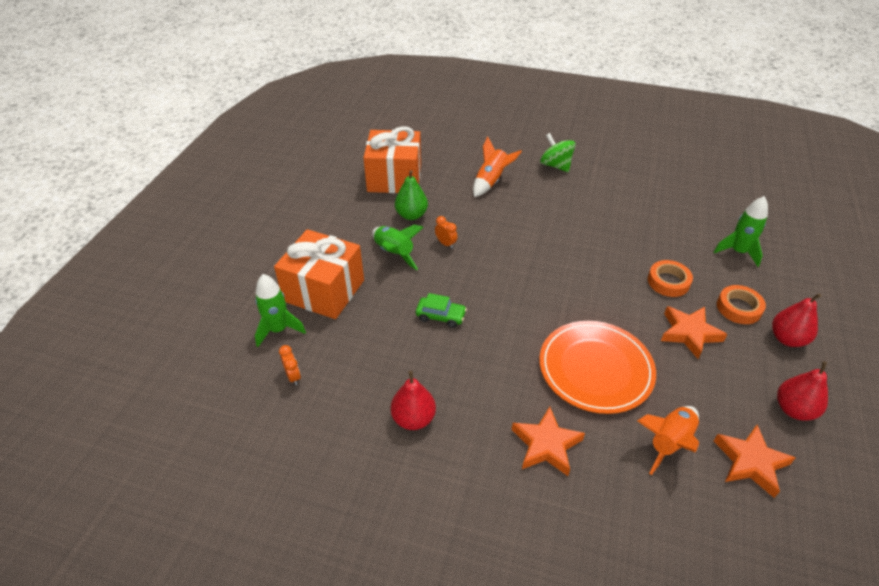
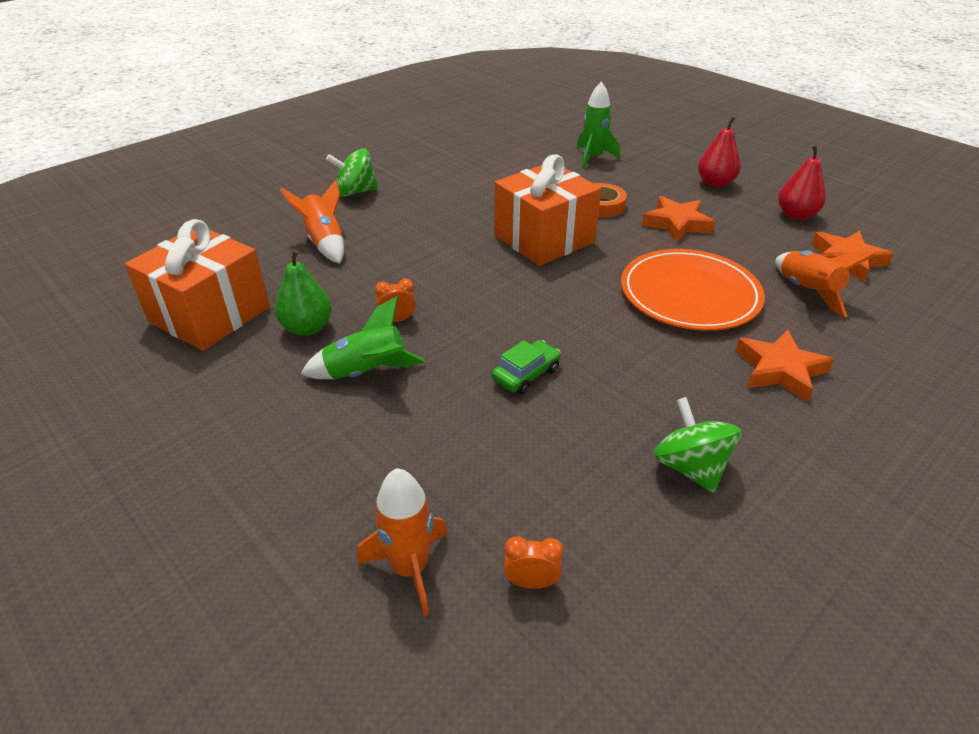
camera: 60 degrees left, 5 degrees down
green rocket [255,274,306,347] -> orange rocket [357,468,448,616]
orange gift [274,229,364,319] -> orange gift moved to [494,154,601,266]
red pear [391,371,436,430] -> green spinning top [653,397,741,493]
orange tape [717,285,766,324] -> none

